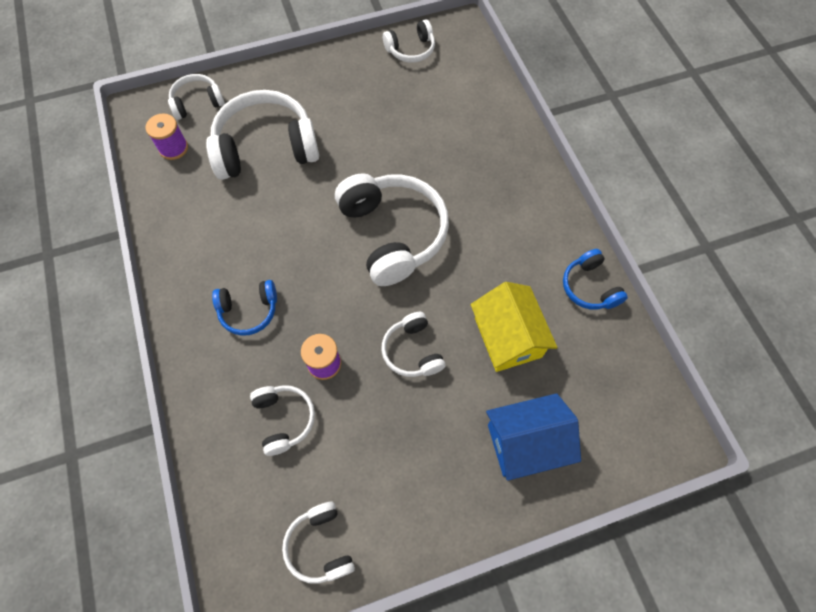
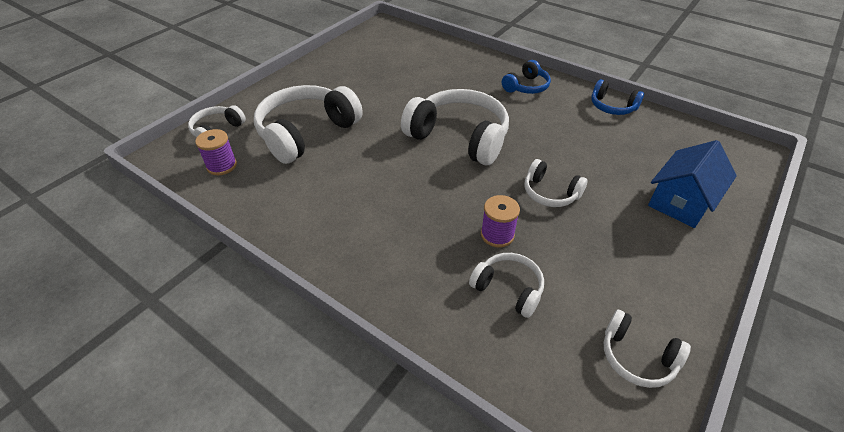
camera: 35 degrees left, 20 degrees down
blue headphones [212,280,277,336] -> blue headphones moved to [502,60,551,94]
white headphones [383,19,435,63] -> none
yellow house [471,282,558,372] -> none

